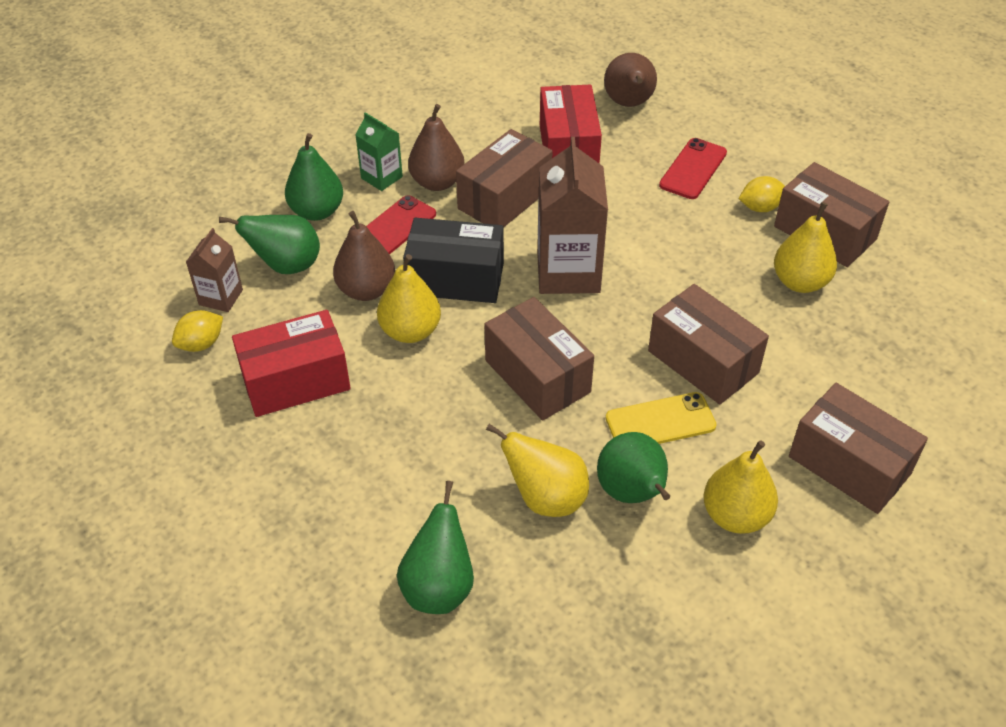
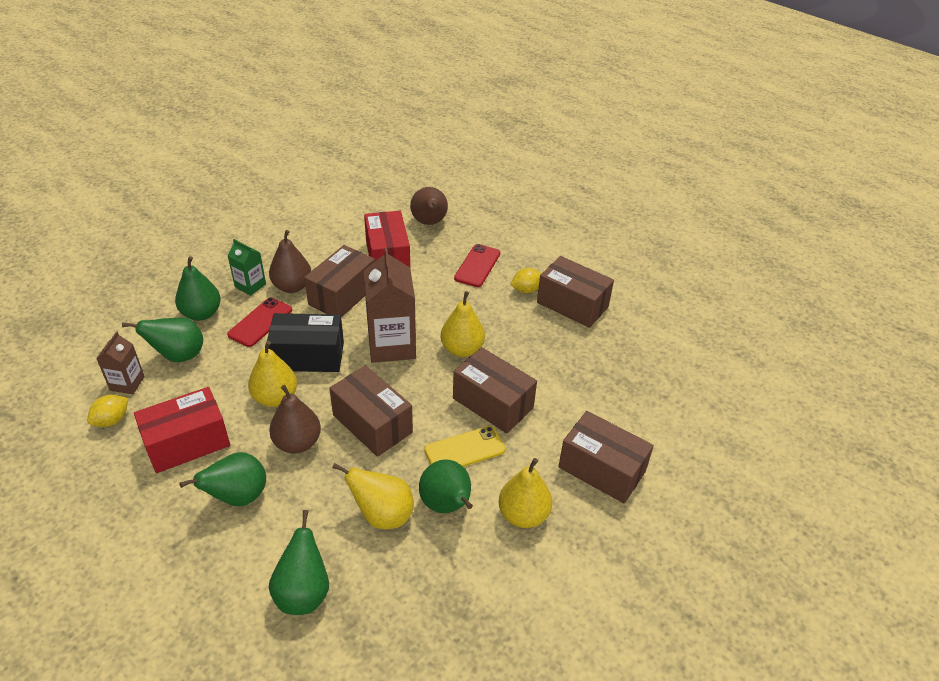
camera: 10 degrees left, 5 degrees down
brown pear [333,211,395,301] -> brown pear moved to [269,385,321,454]
yellow pear [774,202,837,293] -> yellow pear moved to [441,291,485,357]
none -> green pear [179,452,266,506]

